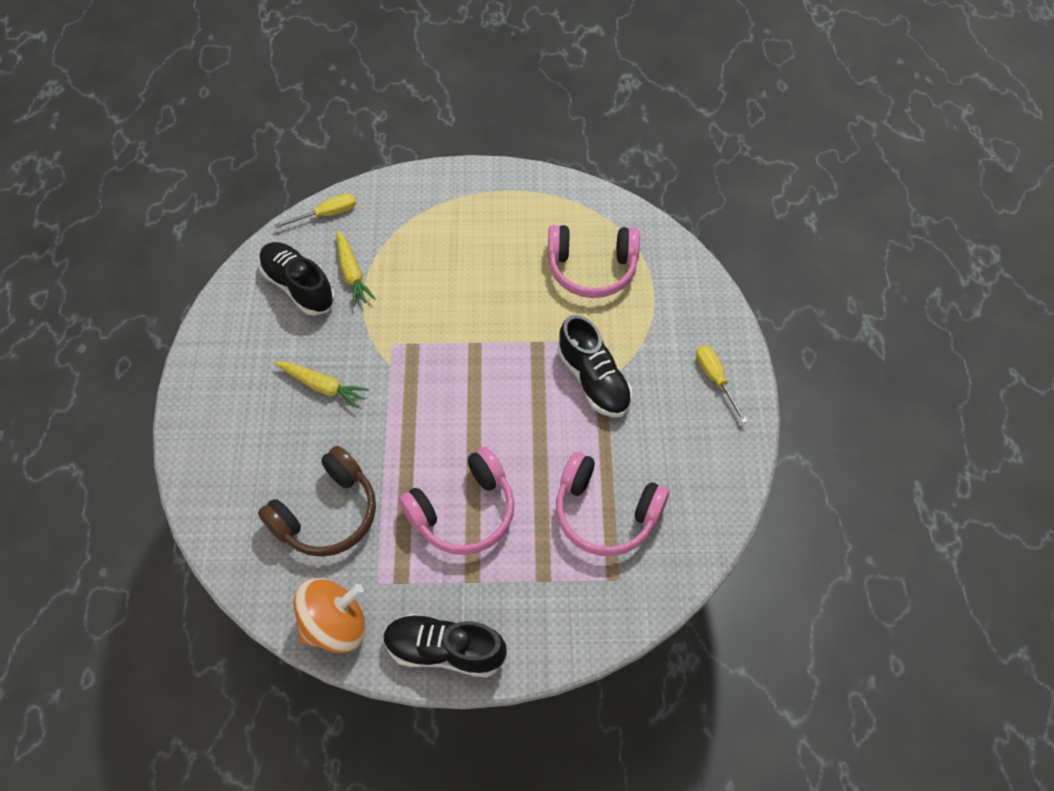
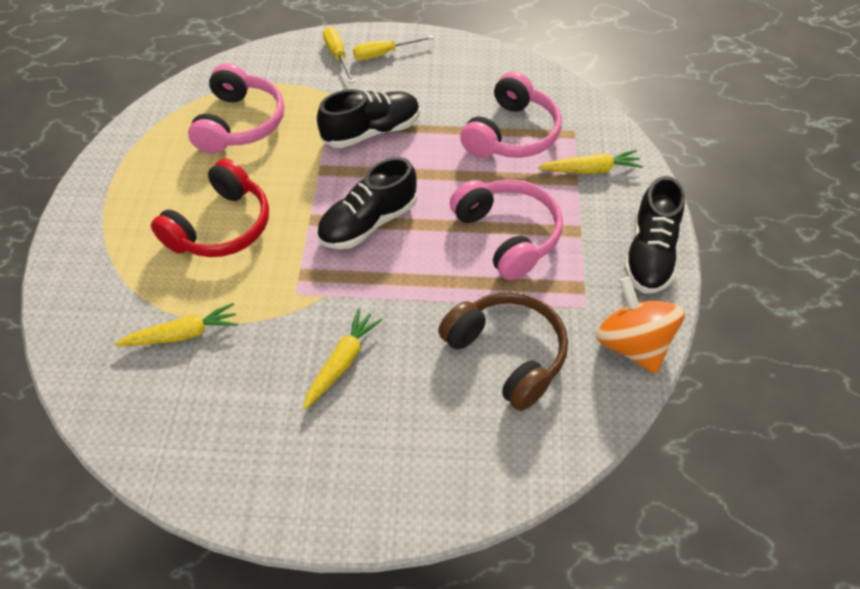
camera: 85 degrees left, 5 degrees down
black shoe [259,242,335,316] -> black shoe moved to [317,157,417,249]
yellow screwdriver [274,193,356,228] -> yellow screwdriver moved to [323,27,355,83]
none -> red headphones [151,158,269,257]
none -> yellow carrot [538,150,643,174]

